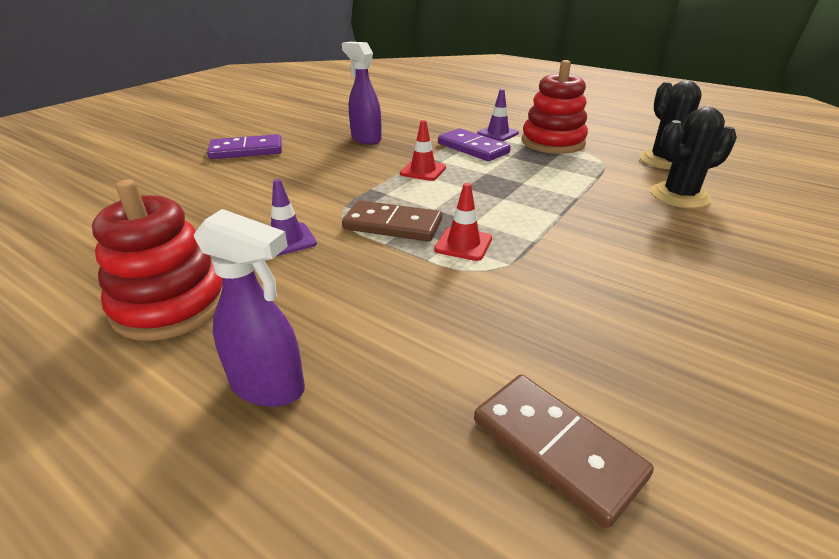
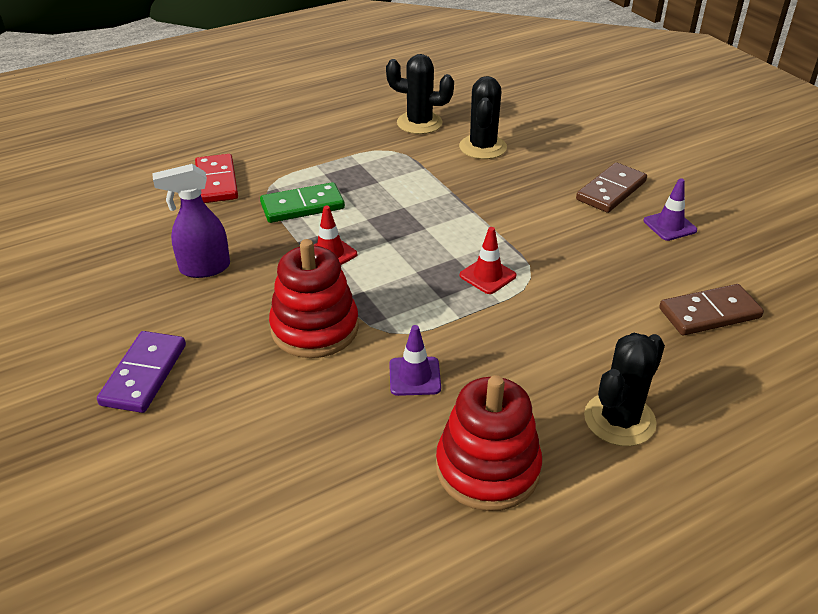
camera: 65 degrees left, 5 degrees up
purple spray bottle [194,209,305,407] -> black cactus [584,333,665,446]
brown domino [342,200,442,242] -> brown domino moved to [576,162,647,213]
purple domino [438,128,511,161] -> green domino [260,182,345,223]
purple traffic cone [477,89,519,141] -> purple traffic cone moved to [644,178,697,241]
red stacking toy [521,60,588,154] -> red stacking toy moved to [269,239,359,358]
none -> red domino [195,154,238,203]

